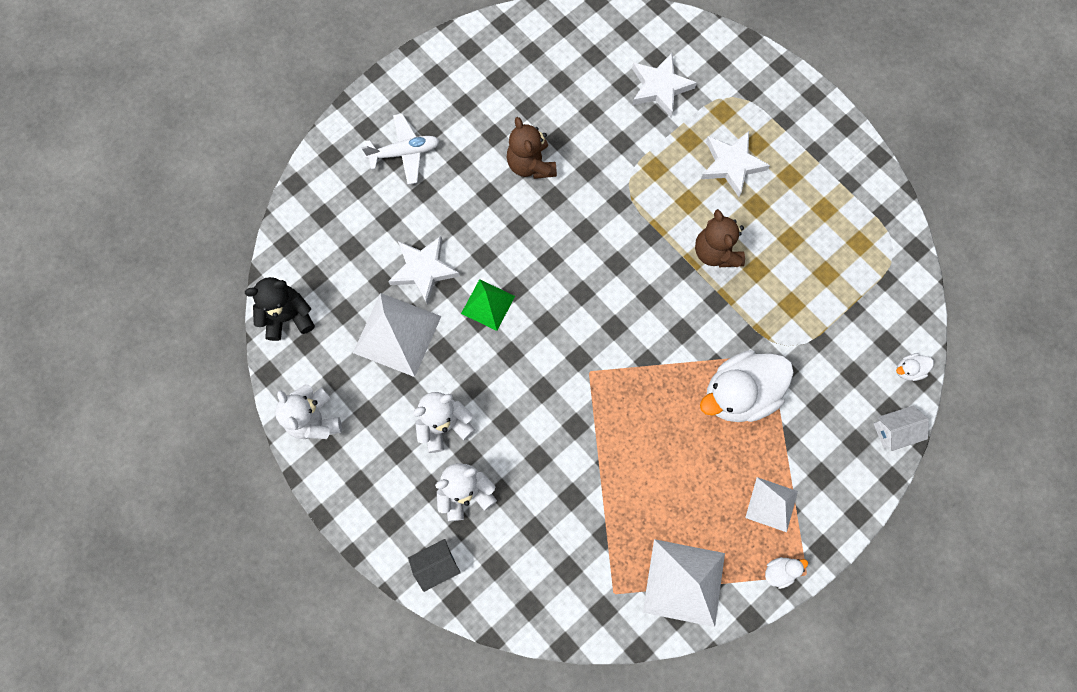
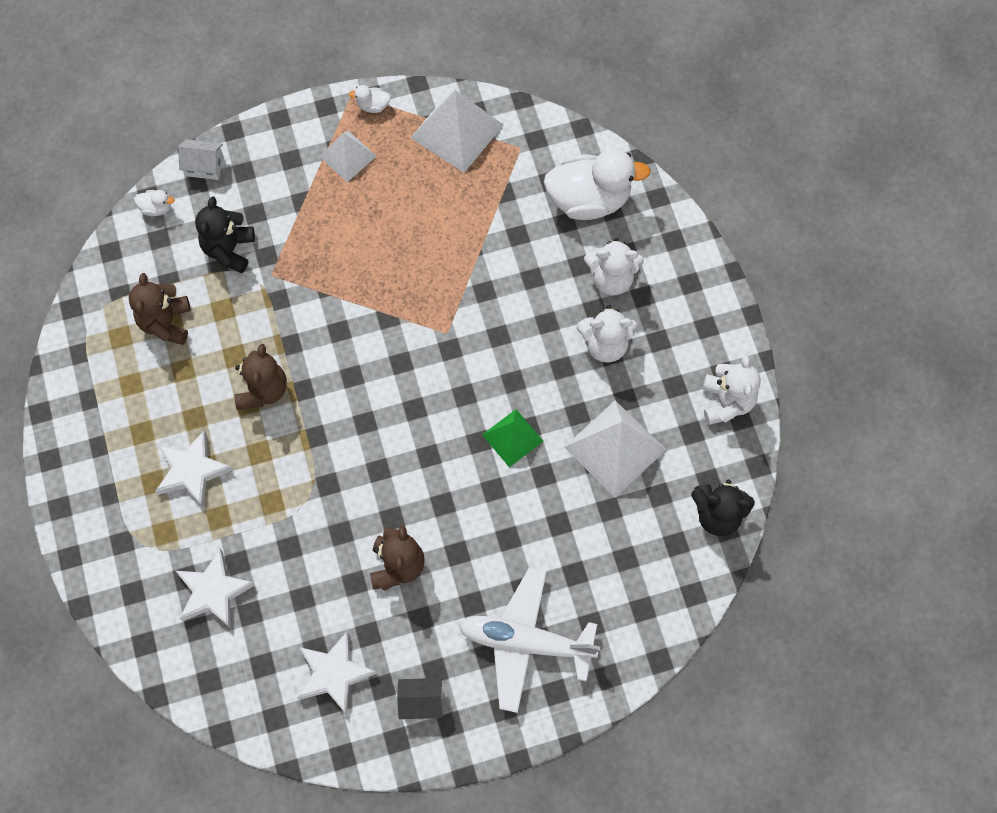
camera: 155 degrees left, 5 degrees down
white plane [361,113,439,185] -> white plane [459,567,600,713], size x1.57
white star [388,236,460,305] -> white star moved to [297,632,377,715]
black house [408,539,461,592] -> black house moved to [397,678,442,719]
white duck [700,350,794,422] -> white duck moved to [544,149,651,220]
none -> brown teddy bear [129,273,191,345]
none -> black teddy bear [195,196,255,273]

